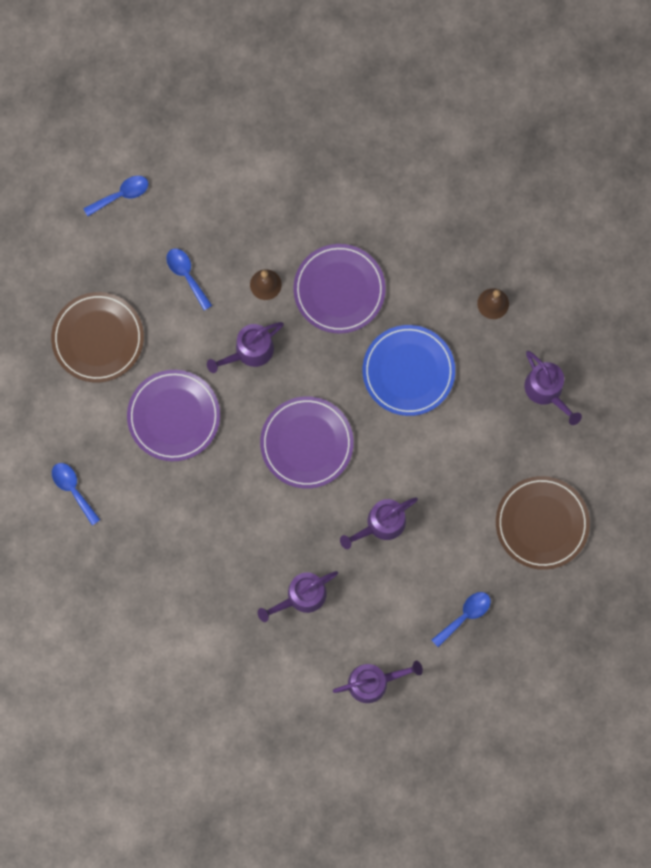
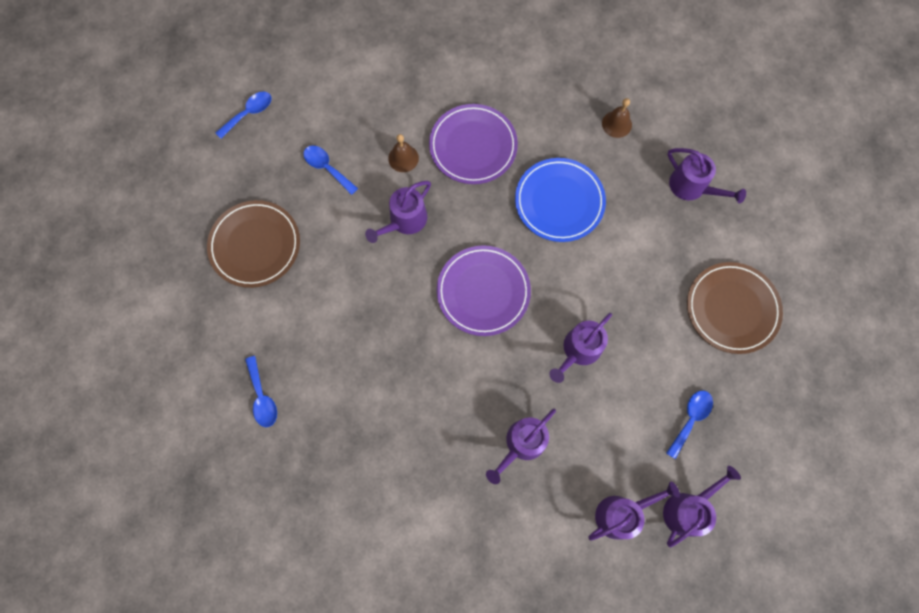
camera: 15 degrees left, 5 degrees down
blue spoon [52,463,100,525] -> blue spoon turned 150 degrees counterclockwise [245,356,277,427]
purple plate [127,370,220,461] -> none
none -> purple watering can [663,466,741,547]

